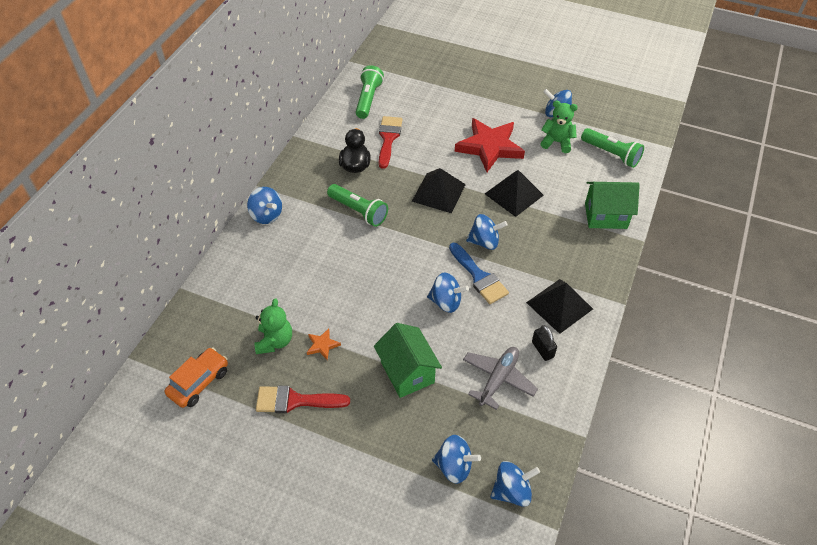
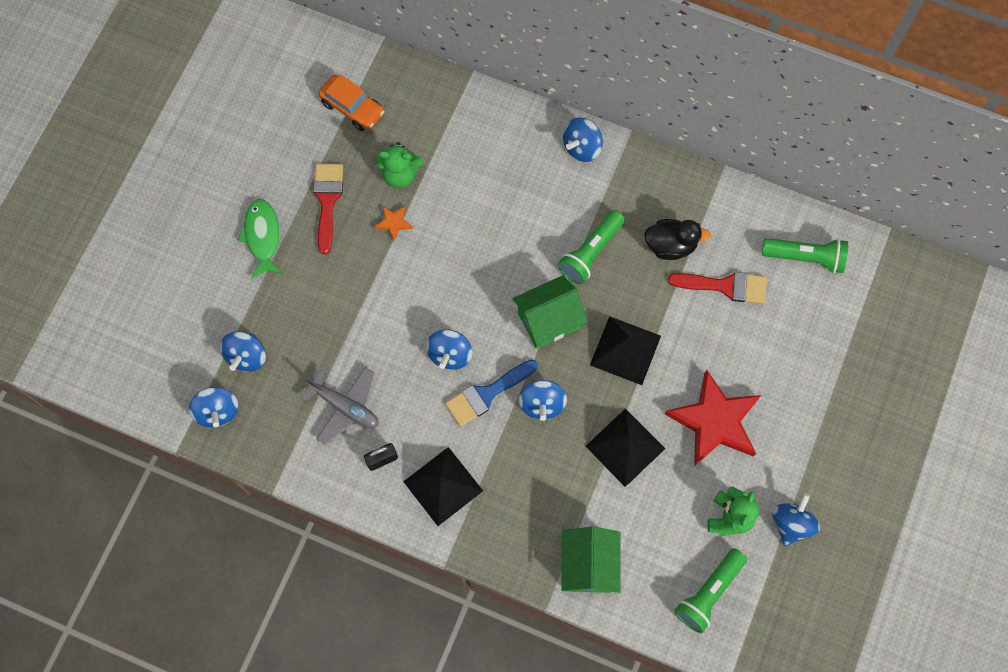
camera: 90 degrees right, 20 degrees up
green house [374,323,442,398] -> green house moved to [513,275,588,349]
none -> green fish [237,199,282,278]

